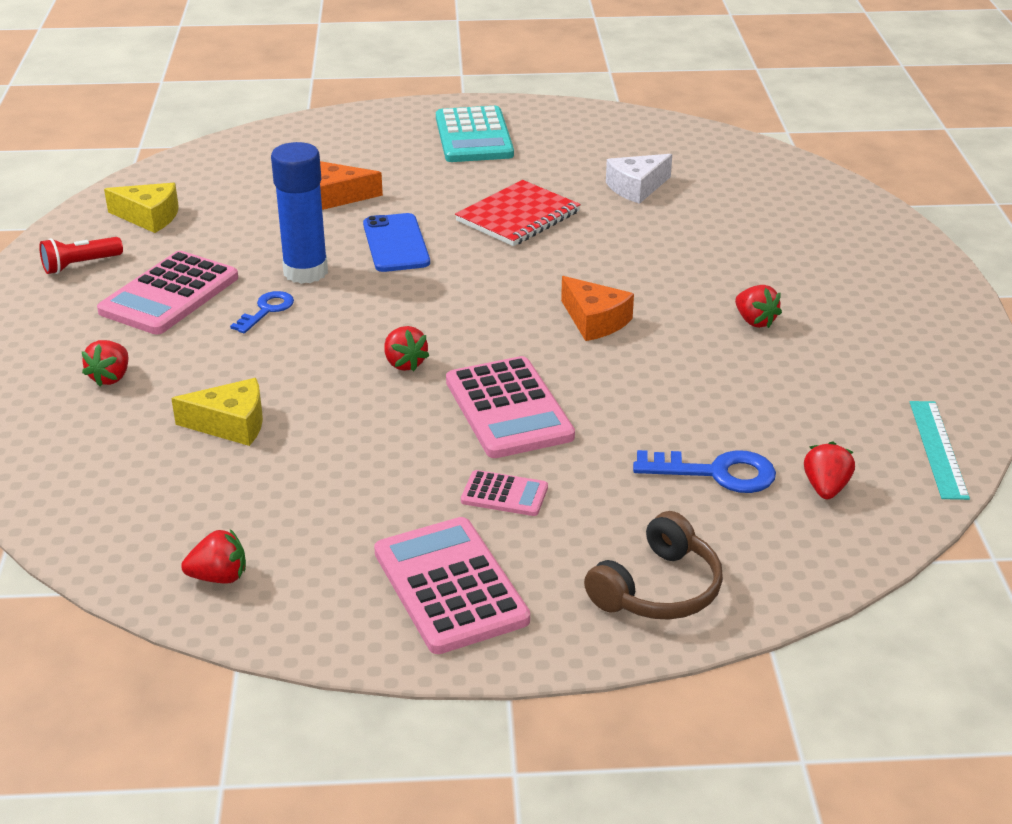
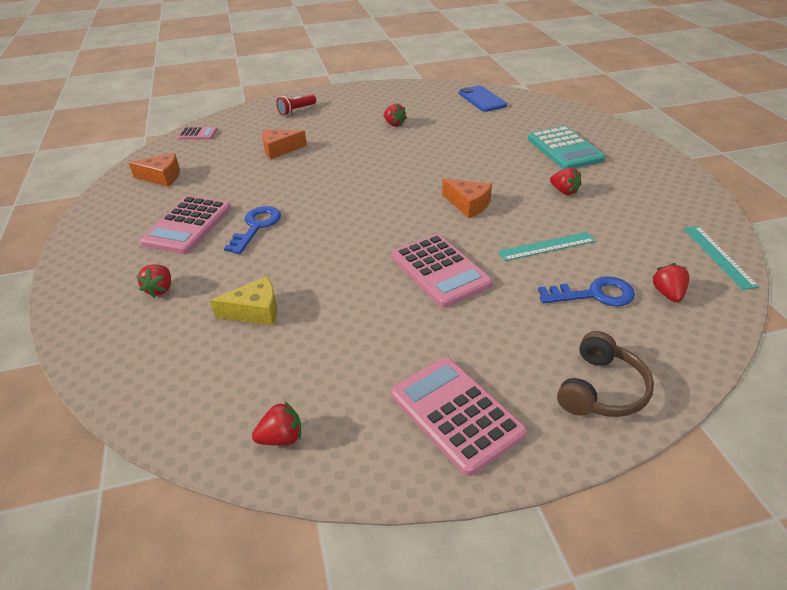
camera: 10 degrees left, 5 degrees up
red flashlight [39,237,123,274] -> red flashlight moved to [276,94,316,115]
yellow cheese [104,183,179,233] -> orange cheese [128,153,180,187]
blue key [230,291,294,333] -> blue key [224,206,281,254], size x1.51
blue glue stick [271,142,328,284] -> none
blue phone [363,213,430,272] -> blue phone moved to [459,85,507,112]
red strawberry [384,326,429,371] -> red strawberry moved to [383,104,407,127]
turquoise calculator [436,106,514,162] -> turquoise calculator moved to [528,126,605,169]
red notebook [455,180,581,246] -> none
pink calculator [461,470,548,516] -> pink calculator moved to [178,127,217,140]
white cheese [606,154,672,204] -> none
none -> turquoise ruler [498,232,595,261]

